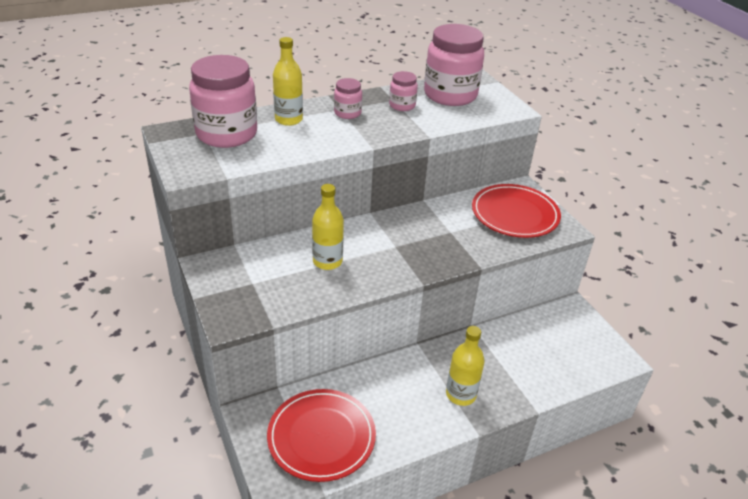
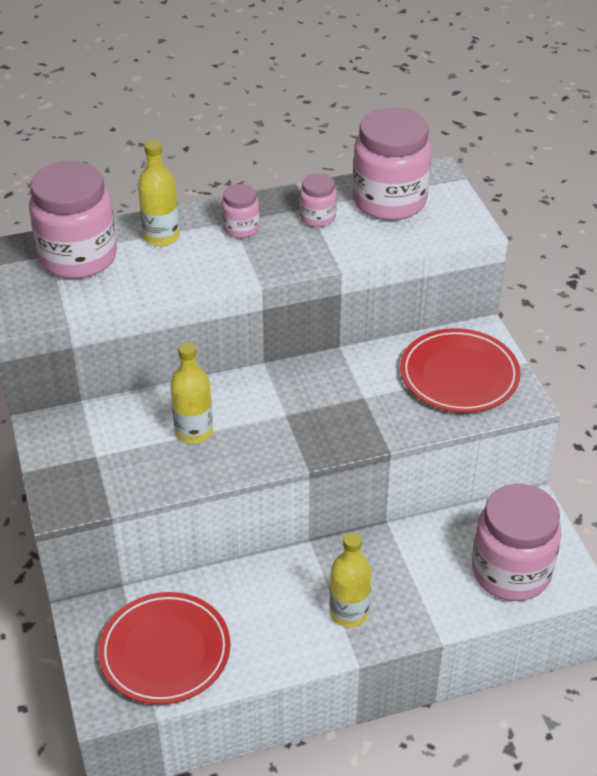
camera: 10 degrees right, 5 degrees up
none -> pink jar [472,484,561,601]

